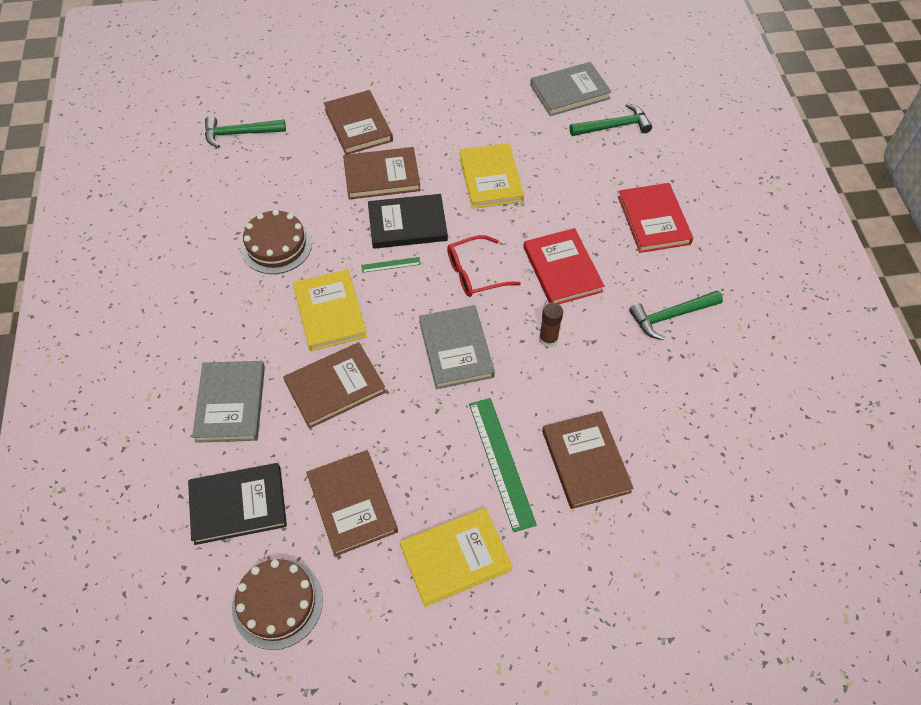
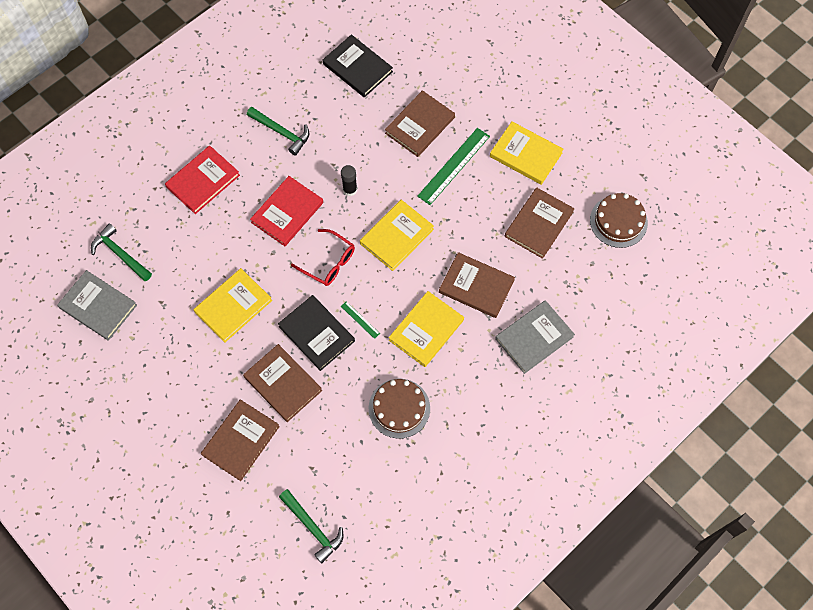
camera: 125 degrees left, 10 degrees up
black book [188,463,287,545] -> black book moved to [323,34,393,98]
grey book [419,305,495,389] -> yellow book [360,200,434,271]
brown glue stick [539,303,563,347] -> black glue stick [341,165,357,196]

